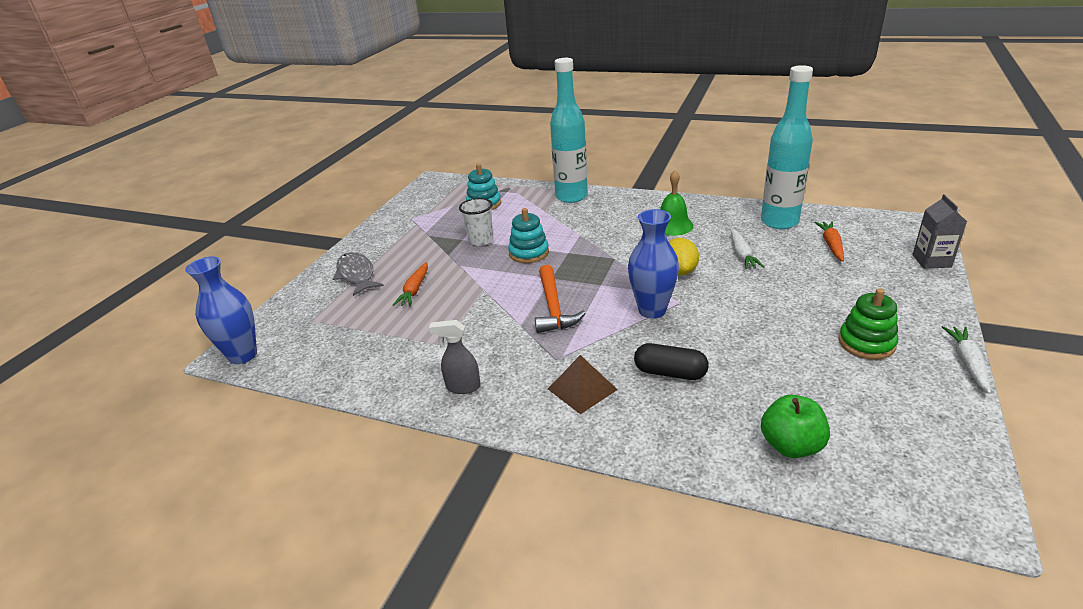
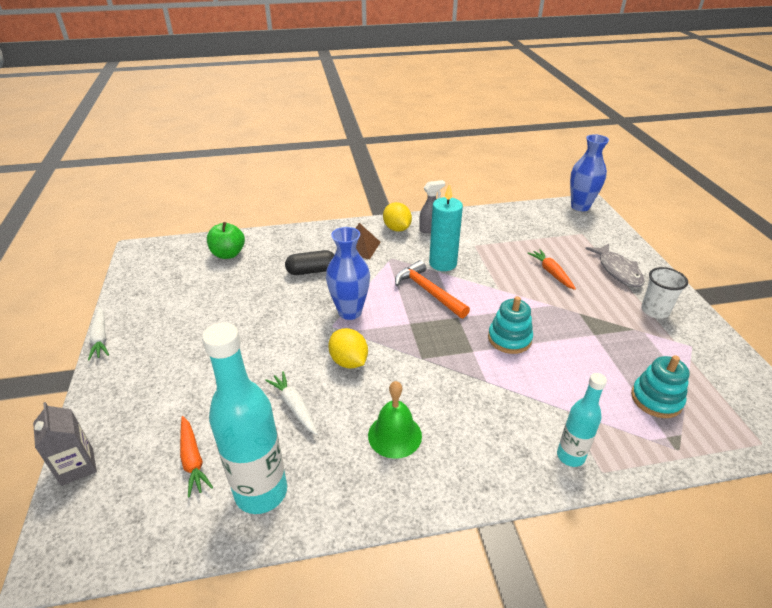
camera: 145 degrees right, 5 degrees up
grey fish [333,252,384,296] -> grey fish turned 45 degrees clockwise [585,244,645,288]
white cup [459,198,493,246] -> white cup moved to [641,267,688,318]
turquoise bottle [550,58,588,203] -> turquoise bottle [557,373,607,467], size x0.56
green stacking toy [838,288,898,360] -> none
none -> yellow lemon [383,202,412,232]
none -> turquoise candle [429,183,463,271]

